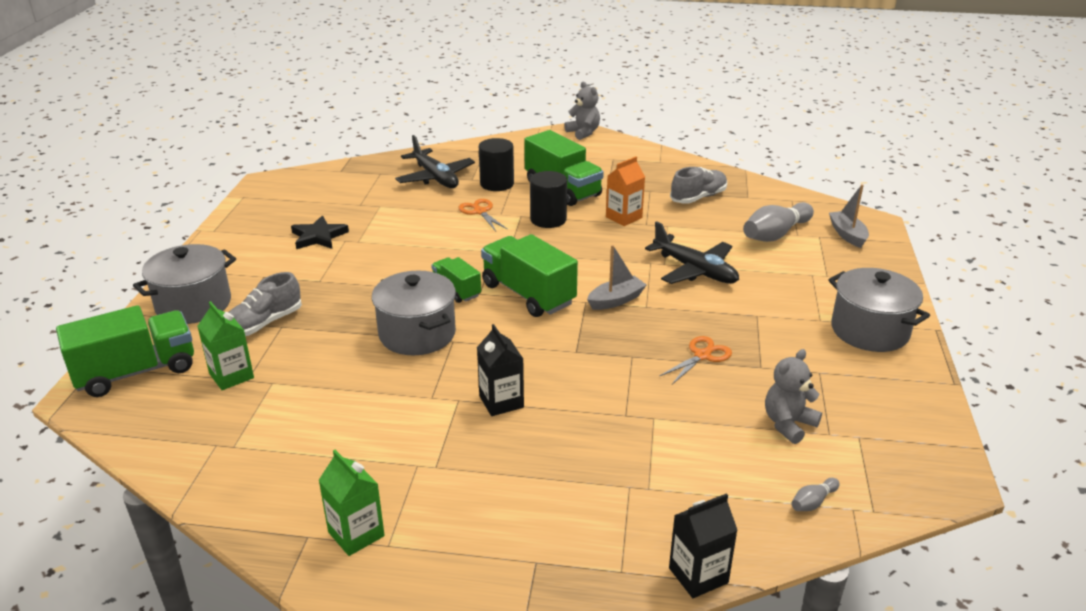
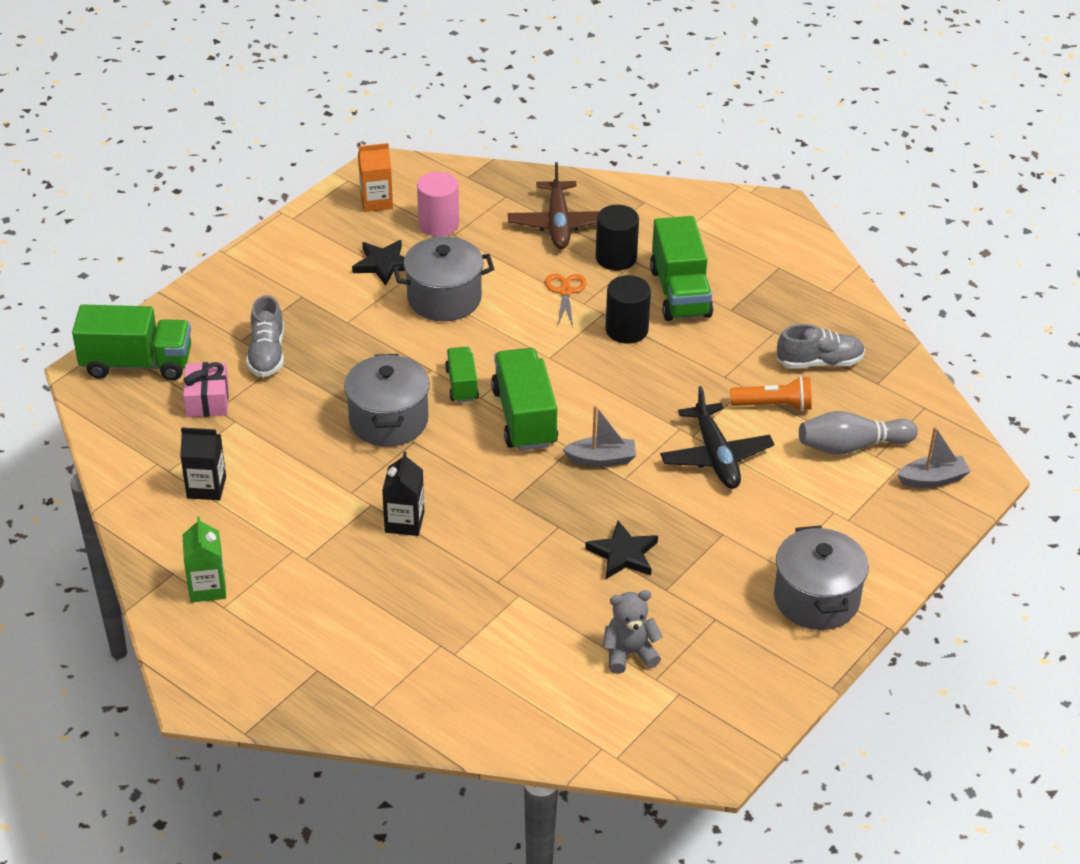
camera: 30 degrees right, 10 degrees up
grey pot [133,244,236,324] -> grey pot moved to [393,236,494,321]
green carton [197,301,254,390] -> pink gift [183,362,229,417]
grey shoe [228,272,302,336] -> grey shoe turned 75 degrees counterclockwise [246,295,284,377]
black plane [395,135,475,188] -> brown plane [508,162,599,249]
grey teddy bear [564,82,600,140] -> none
orange carton [606,156,645,226] -> orange carton moved to [358,143,393,212]
orange scissors [659,336,732,384] -> black star [585,521,658,579]
black carton [669,493,738,598] -> black carton moved to [180,427,226,500]
grey bowling pin [792,478,840,511] -> none
grey boat [829,184,869,248] -> grey boat turned 60 degrees clockwise [897,427,971,488]
none -> pink cylinder [417,172,459,237]
none -> orange flashlight [730,376,812,411]

